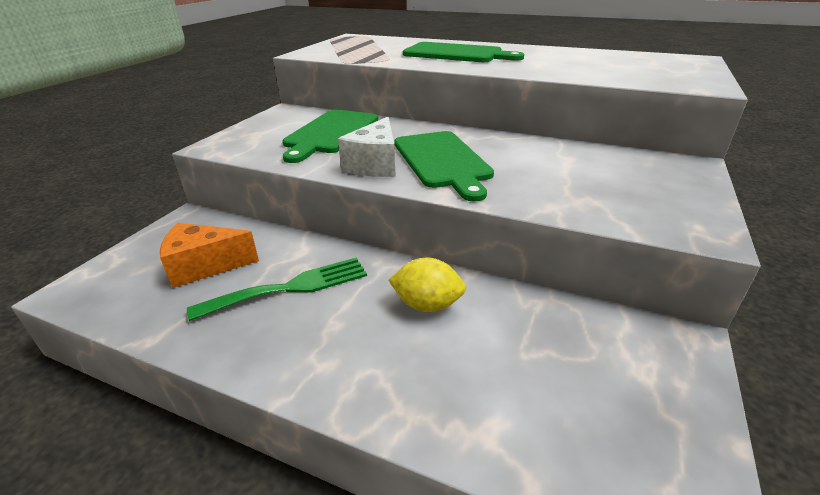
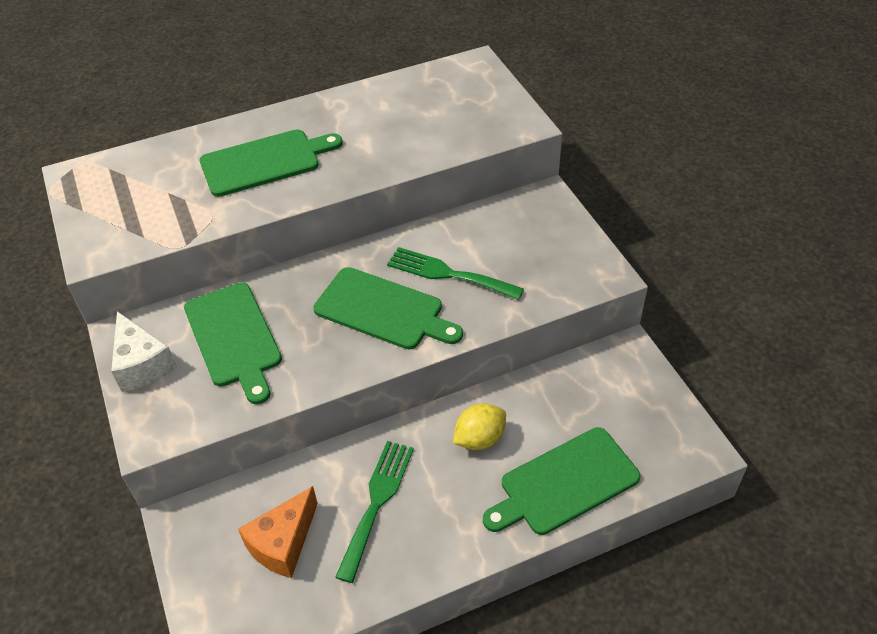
camera: 45 degrees left, 15 degrees up
white cheese [338,117,396,177] -> white cheese moved to [111,311,177,392]
none -> green fork [387,247,524,300]
none -> green cutting board [483,427,641,535]

